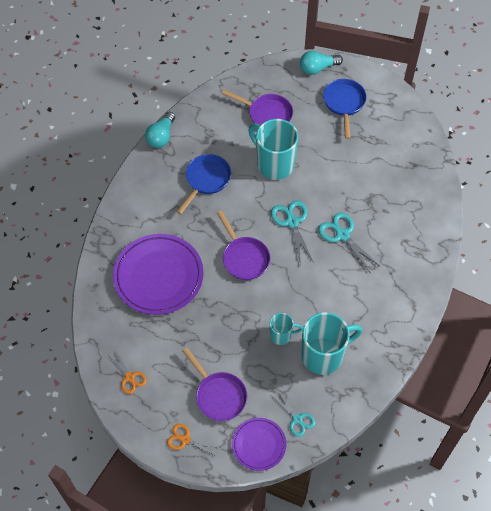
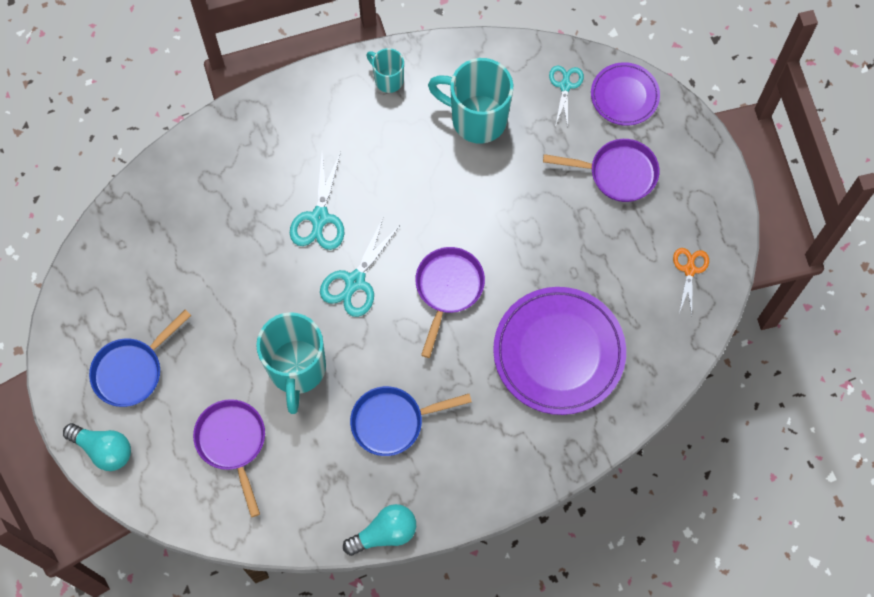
camera: 135 degrees left, 10 degrees up
orange scissors [167,424,220,457] -> none
purple pan [182,347,247,421] -> purple pan turned 90 degrees clockwise [543,139,659,202]
turquoise mug [270,313,303,345] -> turquoise mug moved to [367,48,404,93]

